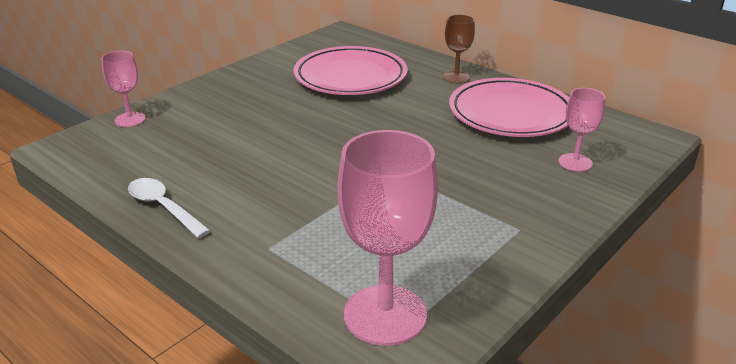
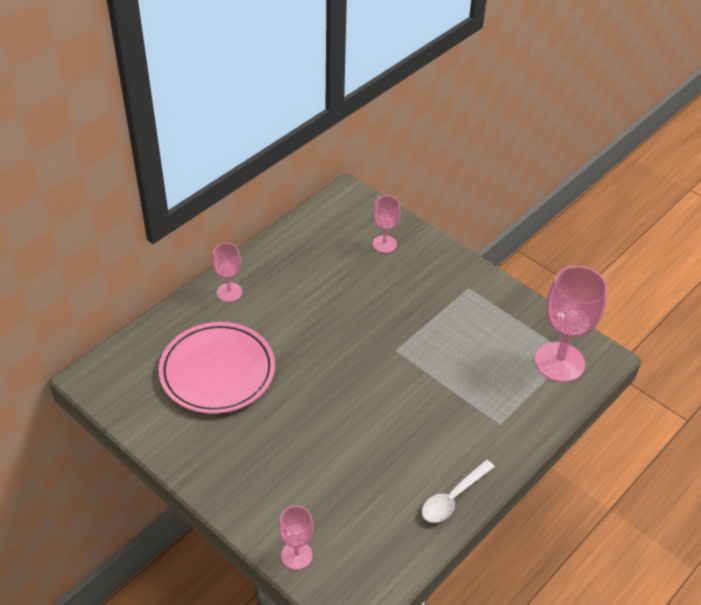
camera: 90 degrees left, 15 degrees up
brown goblet [443,14,475,83] -> pink goblet [213,243,242,302]
pink plate [449,78,569,137] -> none

